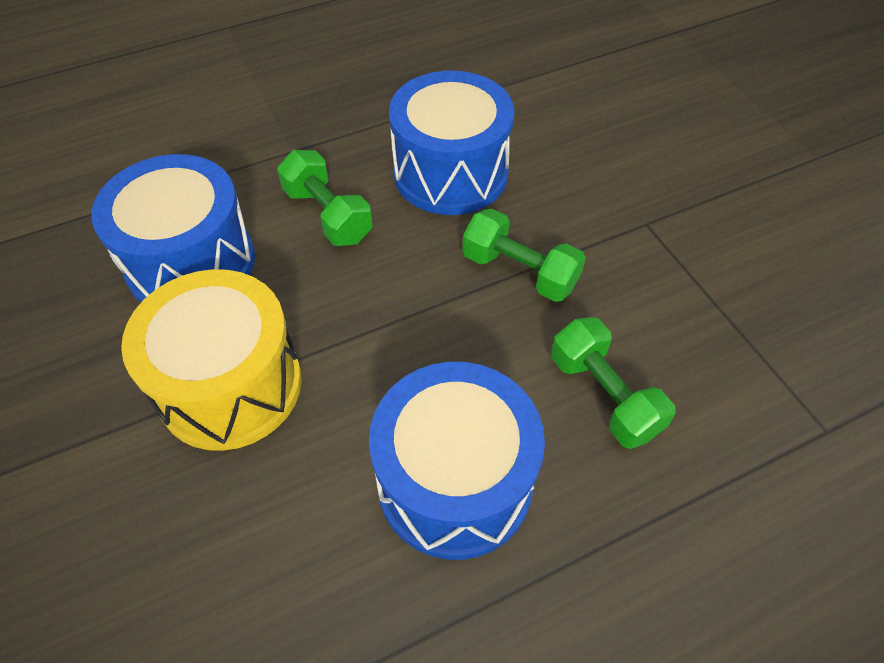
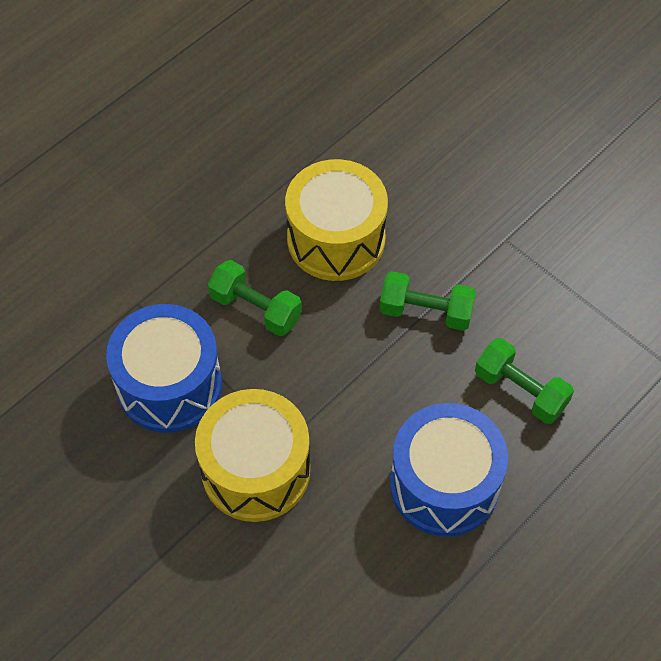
camera: 20 degrees left, 5 degrees up
blue drum [389,70,515,215] -> yellow drum [285,159,388,281]

